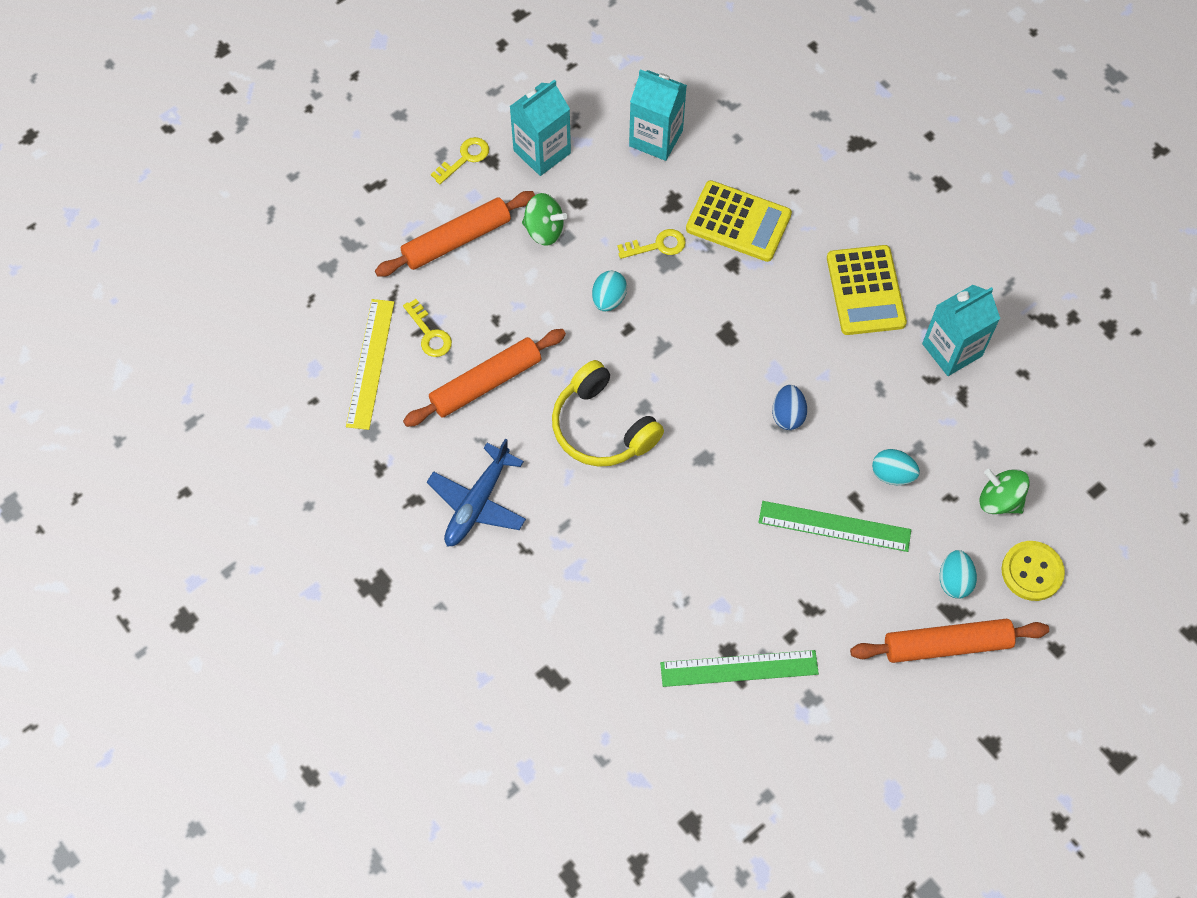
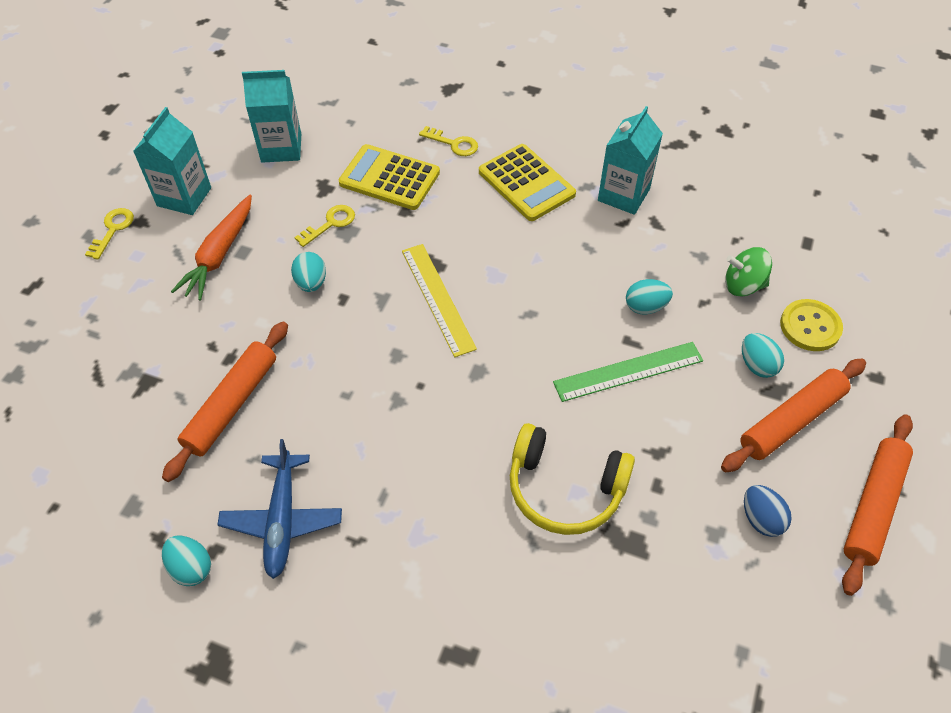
camera: 30 degrees left, 10 degrees down
yellow ruler [346,299,394,430] -> yellow ruler moved to [402,244,477,357]
orange rolling pin [375,191,535,277] -> orange rolling pin moved to [842,414,913,596]
yellow key [403,299,452,357] -> yellow key moved to [419,126,478,156]
green spinning top [522,193,567,246] -> orange carrot [171,195,252,301]
yellow headphones [552,360,664,467] -> yellow headphones moved to [510,423,635,535]
green ruler [660,650,819,687] -> none
yellow calculator [686,180,792,262] -> yellow calculator turned 150 degrees counterclockwise [339,144,440,210]
blue egg [772,385,807,430] -> blue egg moved to [744,485,792,537]
none -> turquoise egg [162,536,211,586]

